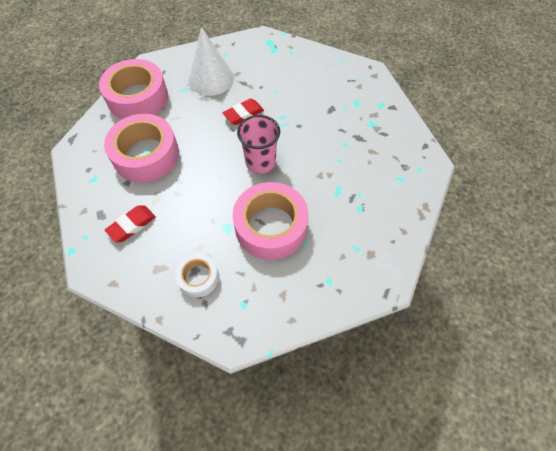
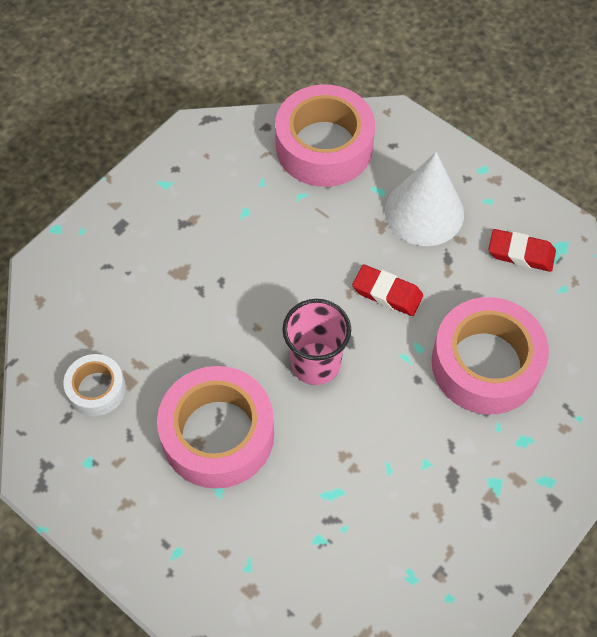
camera: 60 degrees right, 0 degrees up
pink tape [104,114,179,183] -> pink tape moved to [431,297,549,414]
red eraser [105,205,156,242] -> red eraser moved to [488,229,556,272]

